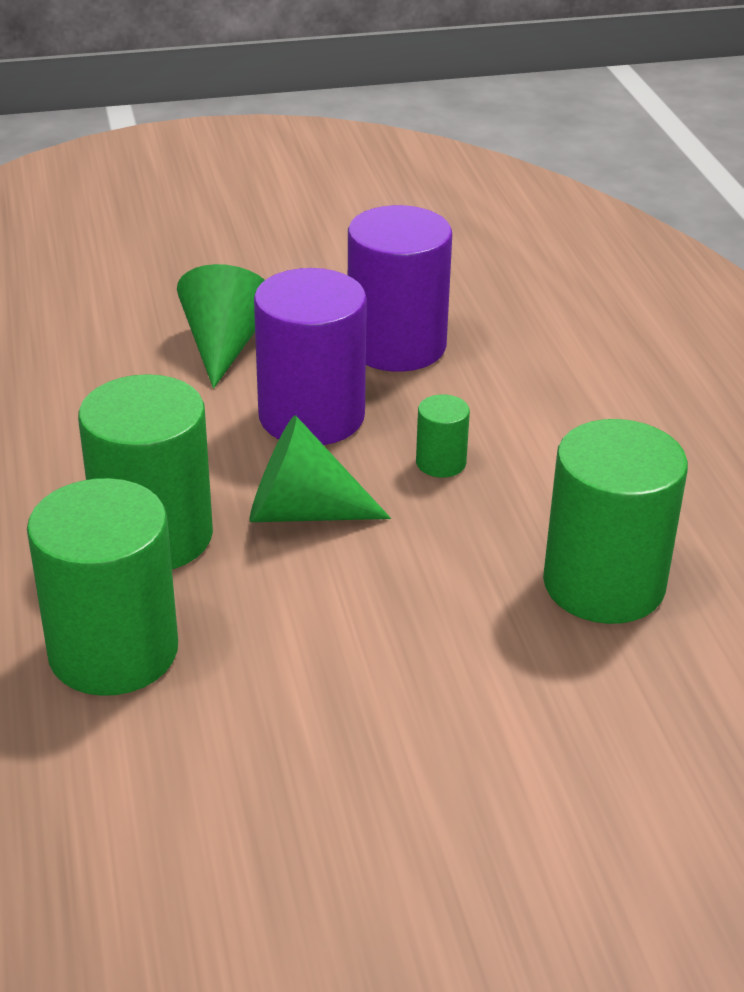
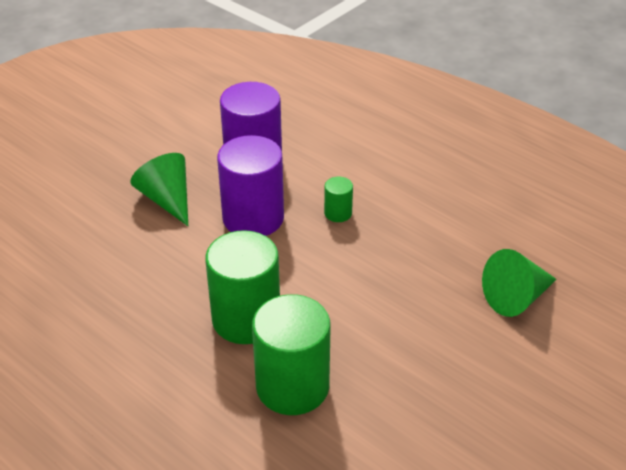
camera: 35 degrees left, 5 degrees up
green cone [250,415,391,522] -> green cone moved to [482,249,557,317]
green cylinder [543,419,688,624] -> none

